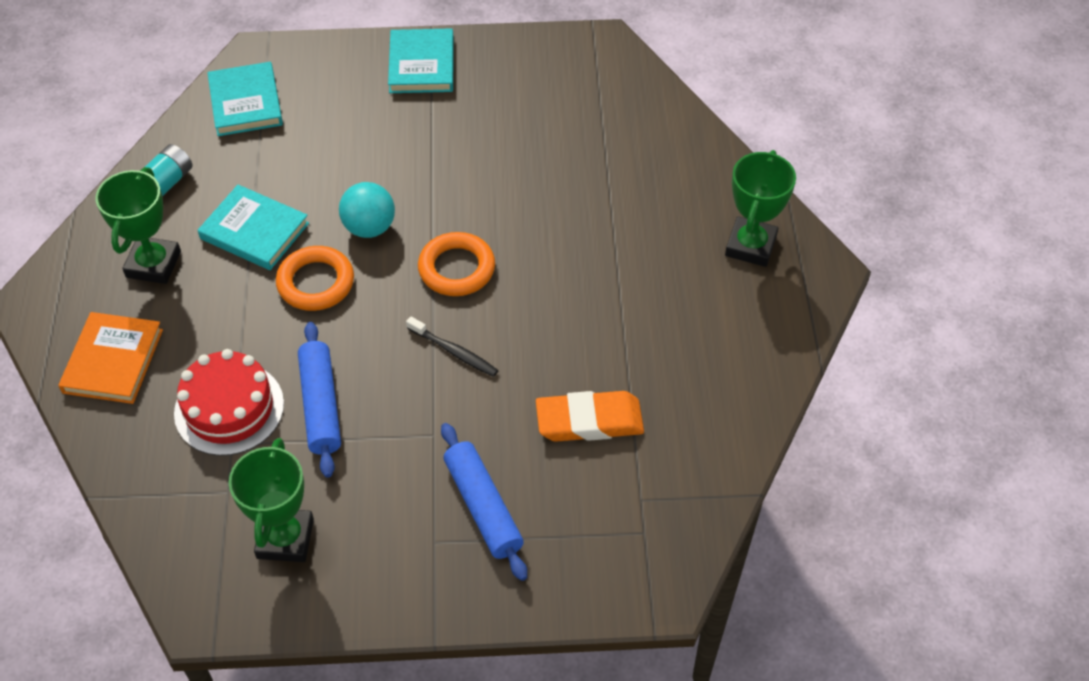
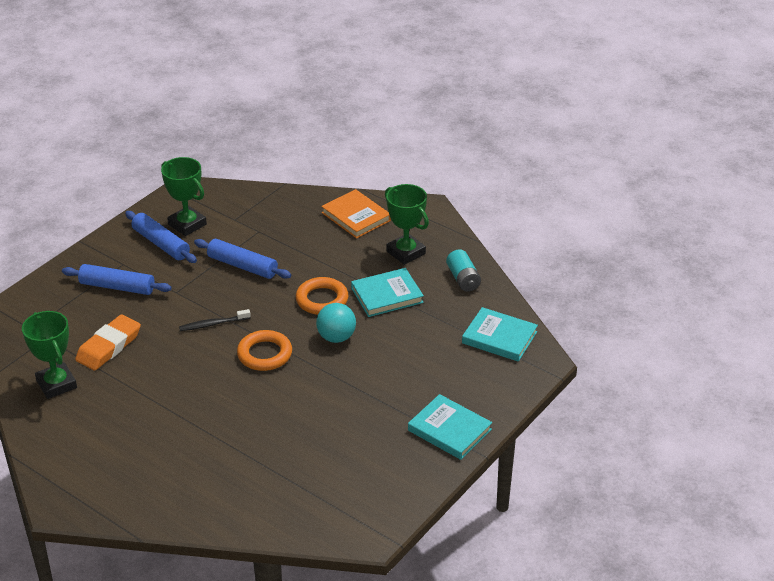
camera: 130 degrees right, 15 degrees down
red cake [174,349,284,456] -> none
green trophy [725,150,796,267] -> green trophy moved to [22,311,77,399]
none -> blue rolling pin [125,211,197,263]

